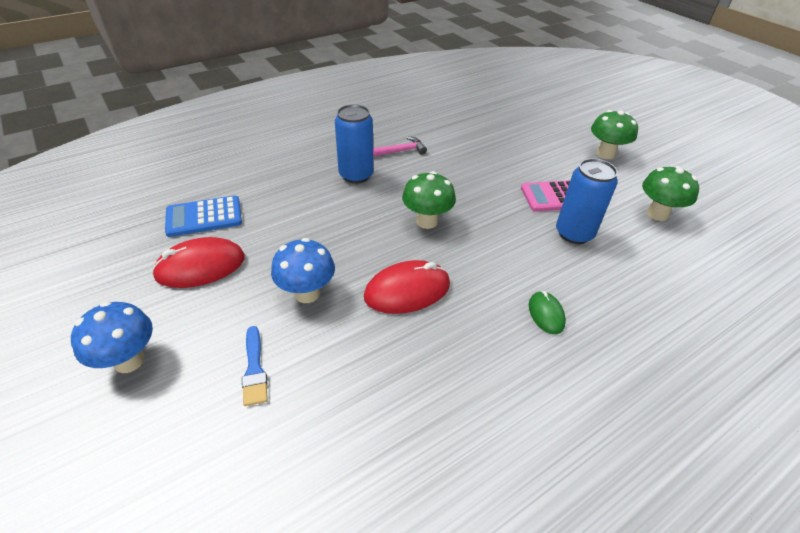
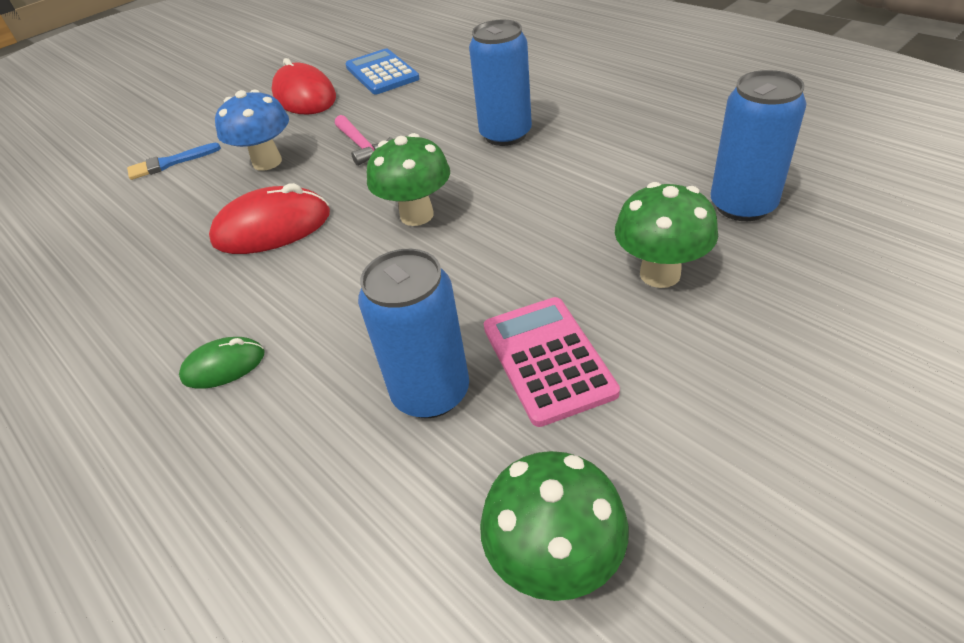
camera: 85 degrees right, 0 degrees up
blue mushroom [71,301,153,373] -> none
red mouse [364,260,450,314] -> red mouse turned 75 degrees counterclockwise [209,183,330,254]
pink hammer [373,137,427,157] -> pink hammer moved to [335,115,392,166]
green mushroom [591,110,638,159] -> green mushroom moved to [615,182,718,288]
none -> blue can [710,70,807,221]

